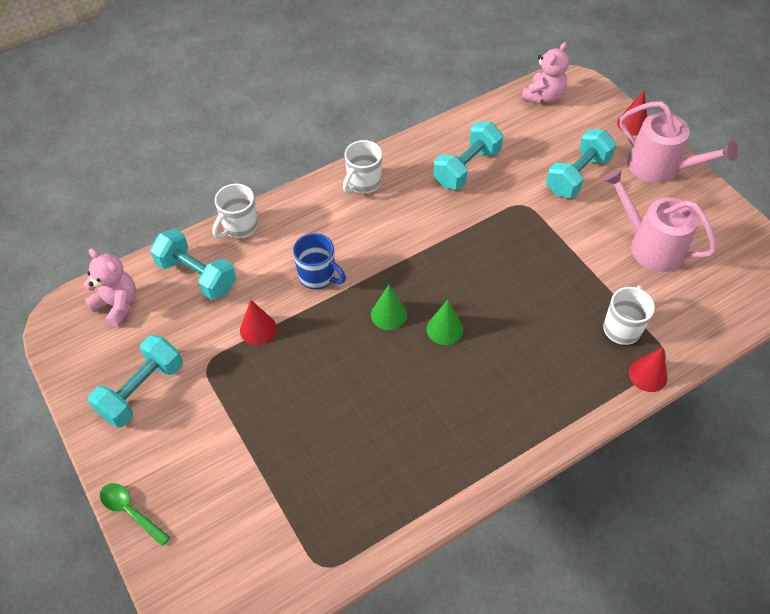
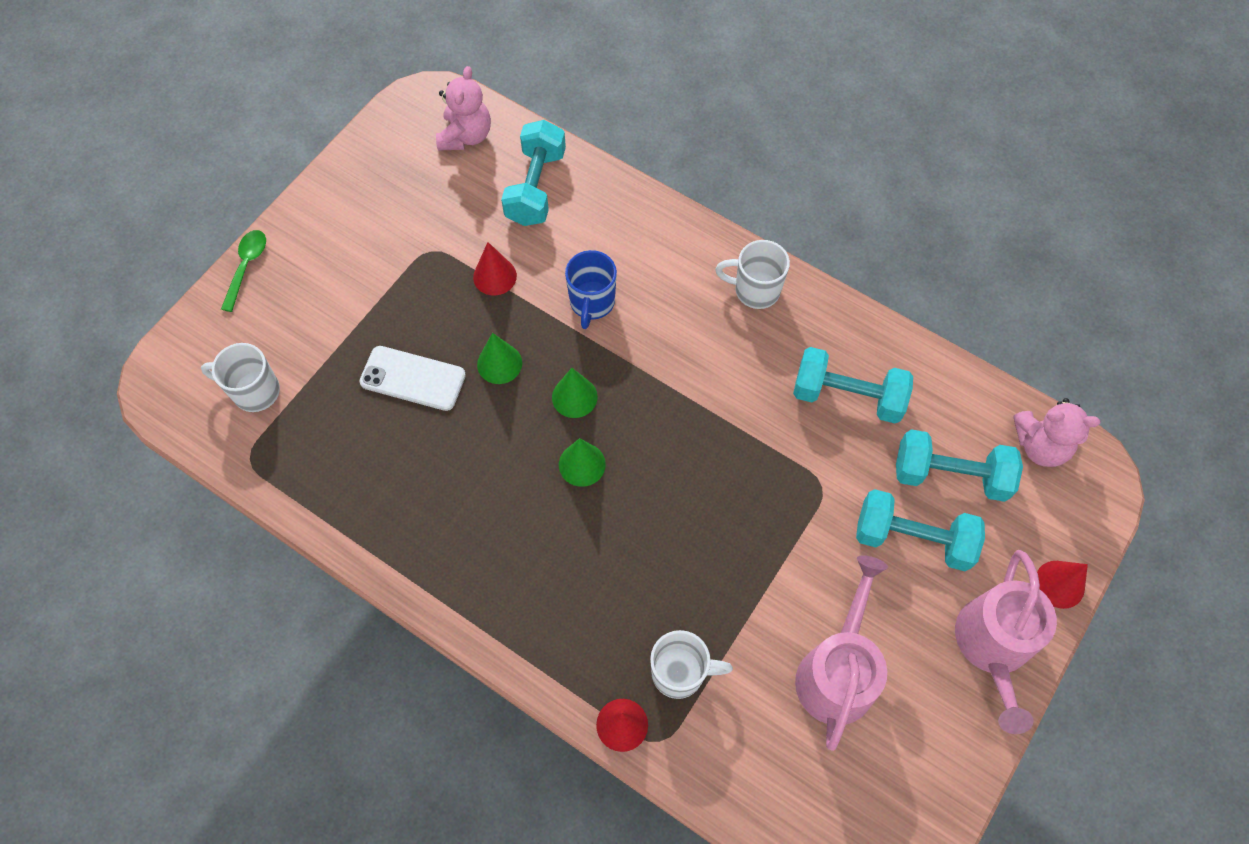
camera: 65 degrees right, 10 degrees up
turquoise dumbbell [88,335,183,427] -> turquoise dumbbell moved to [896,429,1023,502]
white mug [213,183,258,239] -> white mug moved to [201,343,280,412]
none -> white phone [360,346,466,411]
none -> green cone [477,333,522,384]

